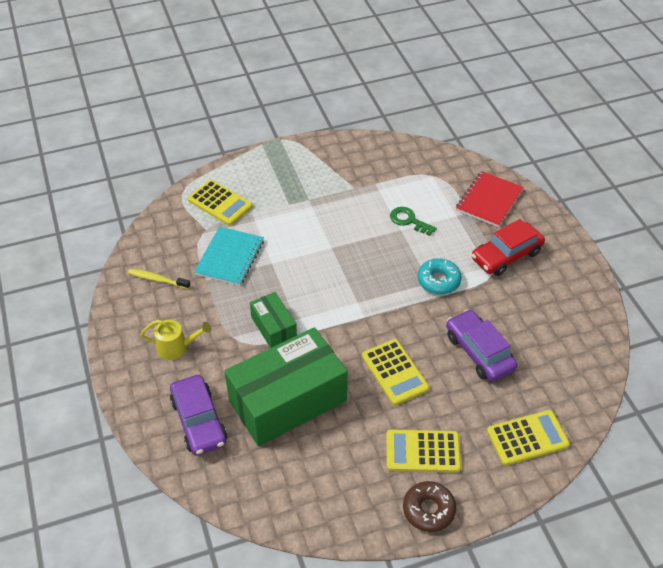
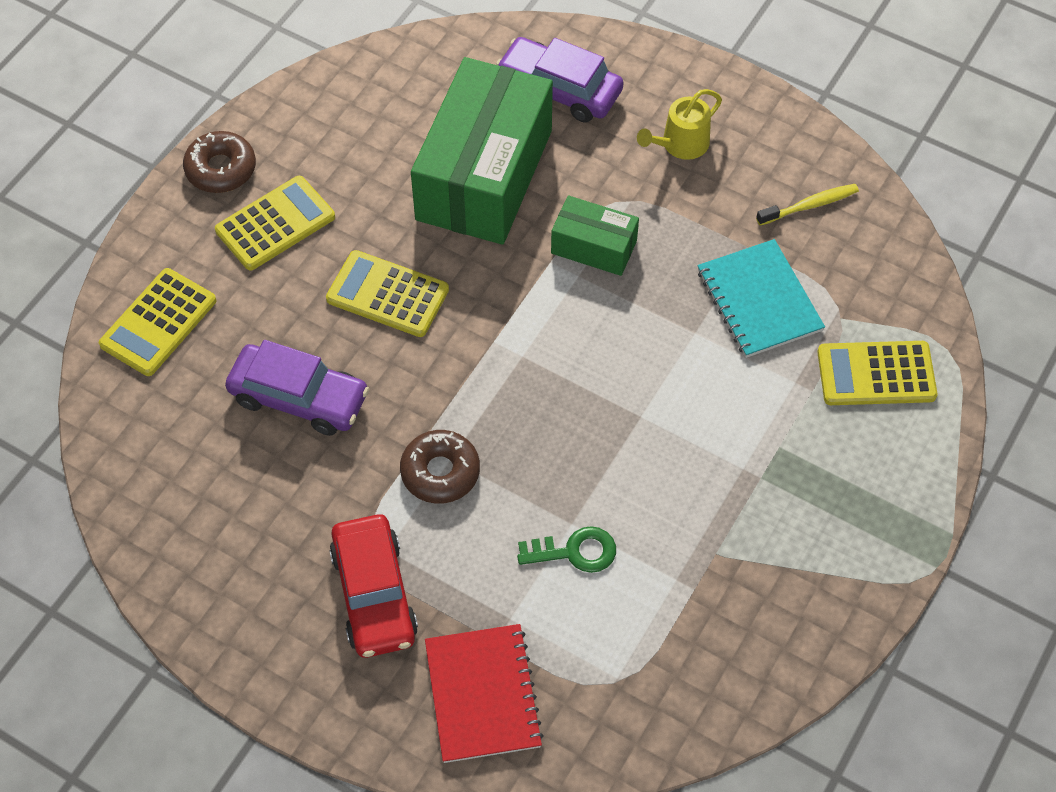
camera: 140 degrees right, 10 degrees up
turquoise donut [418,258,462,295] -> brown donut [400,430,480,504]
red car [472,219,545,276] -> red car turned 150 degrees clockwise [329,514,418,658]

